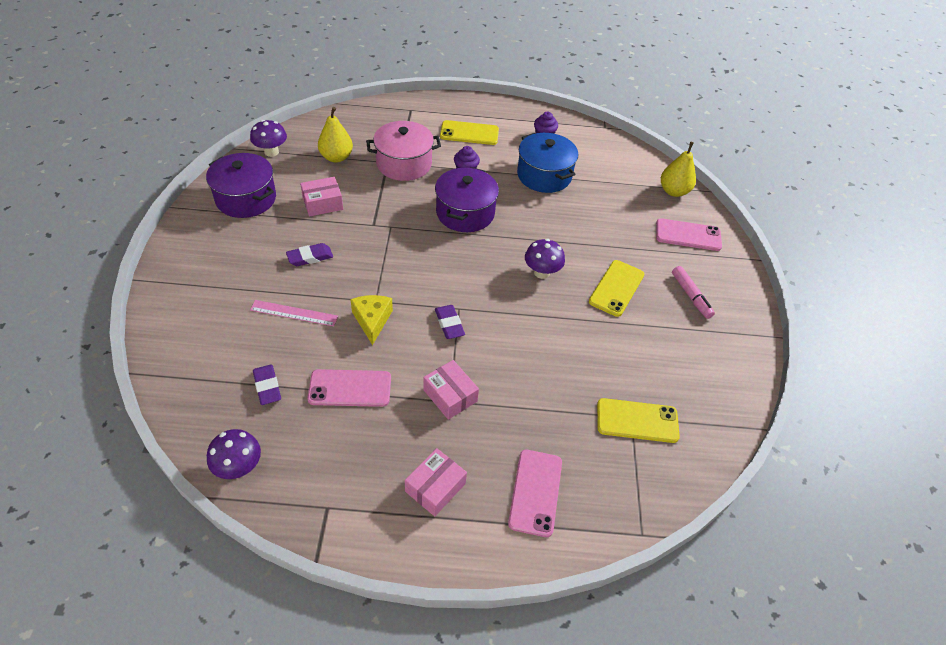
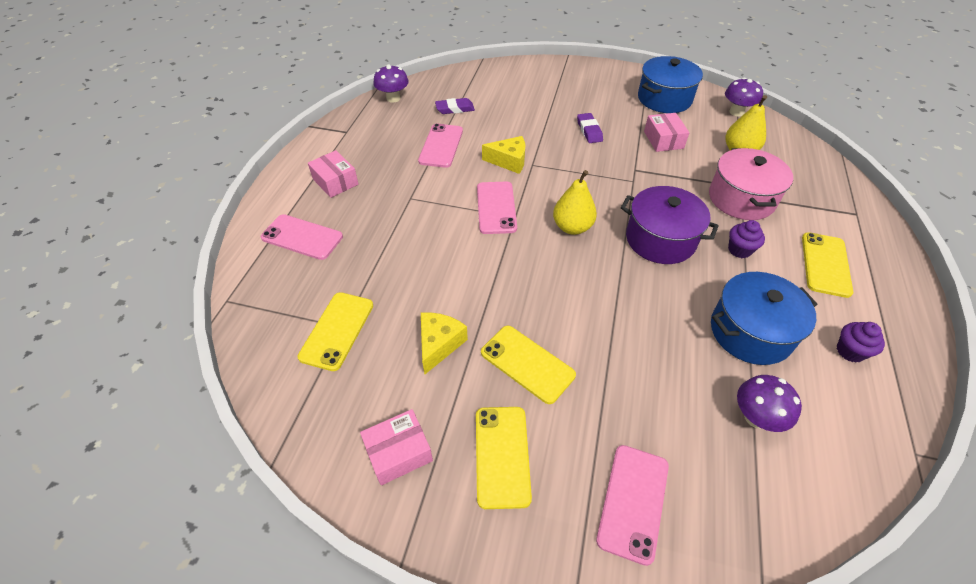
camera: 105 degrees right, 0 degrees up
purple pot [206,153,276,218] -> blue pot [638,56,703,113]
pink ruler [250,300,338,326] -> none
pink box [423,360,479,420] -> pink box moved to [360,409,433,485]
purple eraser [435,305,465,339] -> pink phone [477,182,517,234]
purple mushroom [525,239,565,279] -> purple mushroom moved to [737,375,802,432]
yellow pear [661,142,696,197] -> yellow pear moved to [553,170,597,235]
pink marker [672,266,715,319] -> yellow phone [476,407,532,509]
none -> yellow cheese [421,312,468,374]

